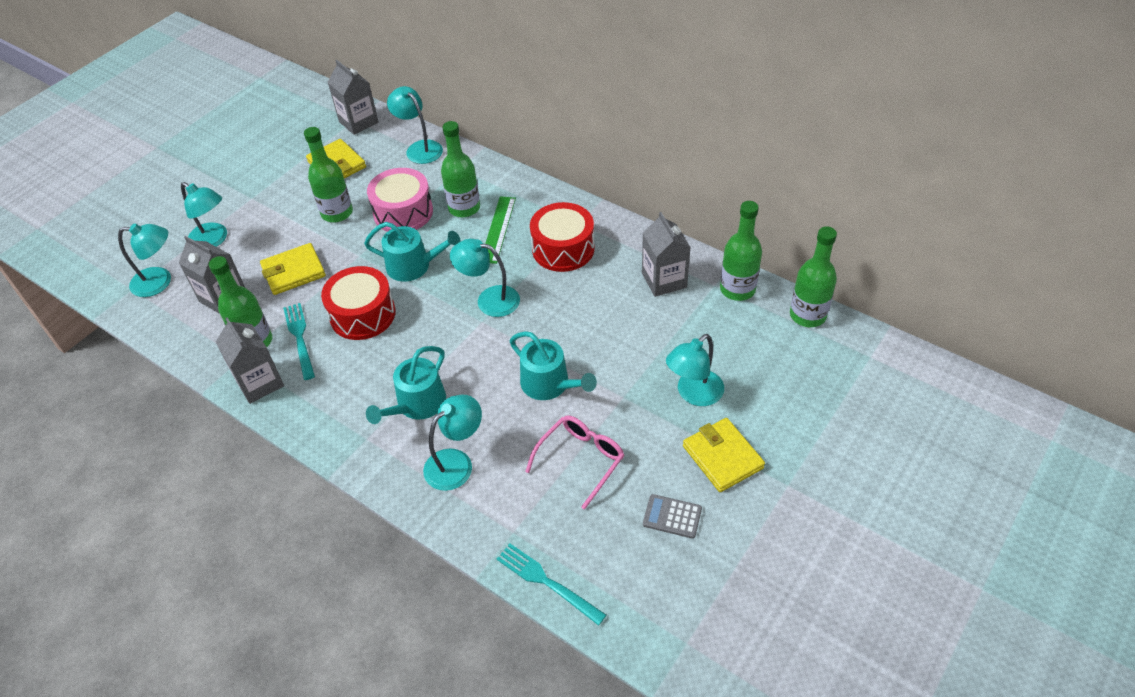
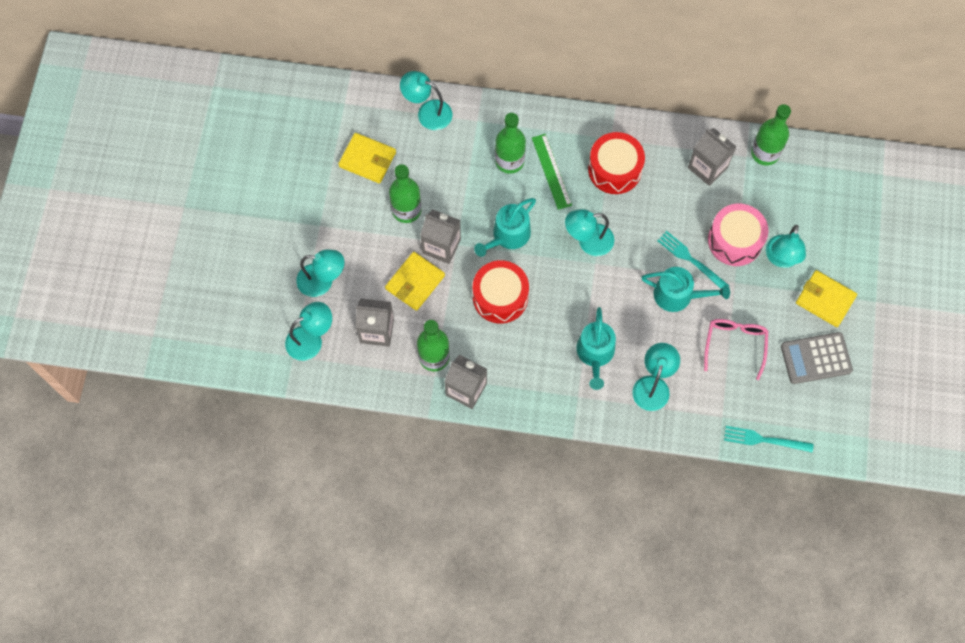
camera: 30 degrees left, 20 degrees up
turquoise fork [283,303,315,380] -> turquoise fork moved to [657,231,730,289]
grey carton [328,60,379,135] -> grey carton moved to [420,209,461,264]
turquoise watering can [364,222,461,282] -> turquoise watering can turned 150 degrees clockwise [474,198,536,257]
pink drum [367,168,433,232] -> pink drum moved to [708,204,768,266]
grey calculator [643,494,702,538] -> grey calculator [781,332,853,384], size x1.66
green bottle [790,226,837,327] -> none

